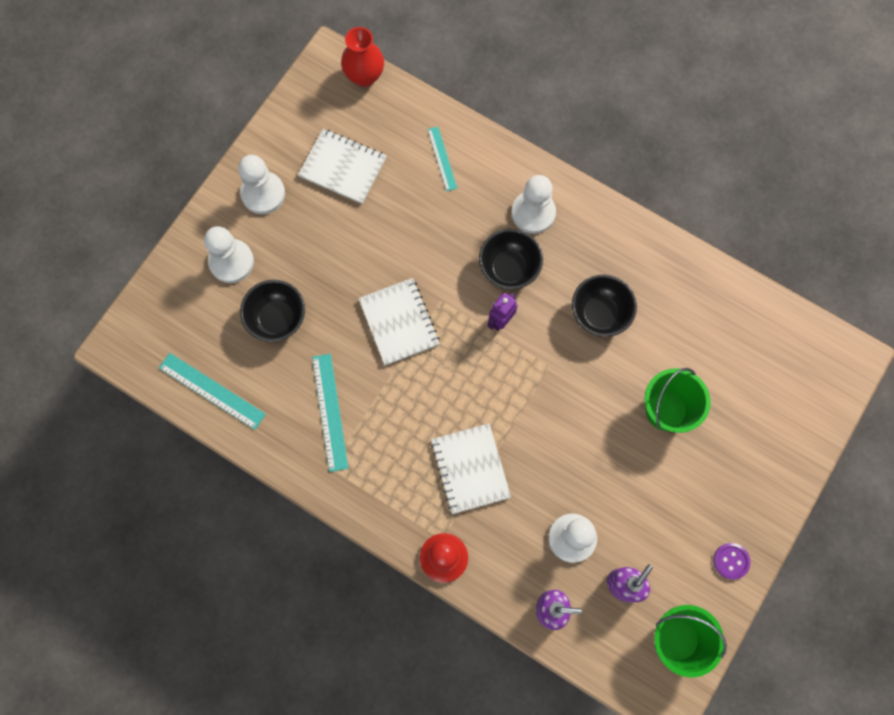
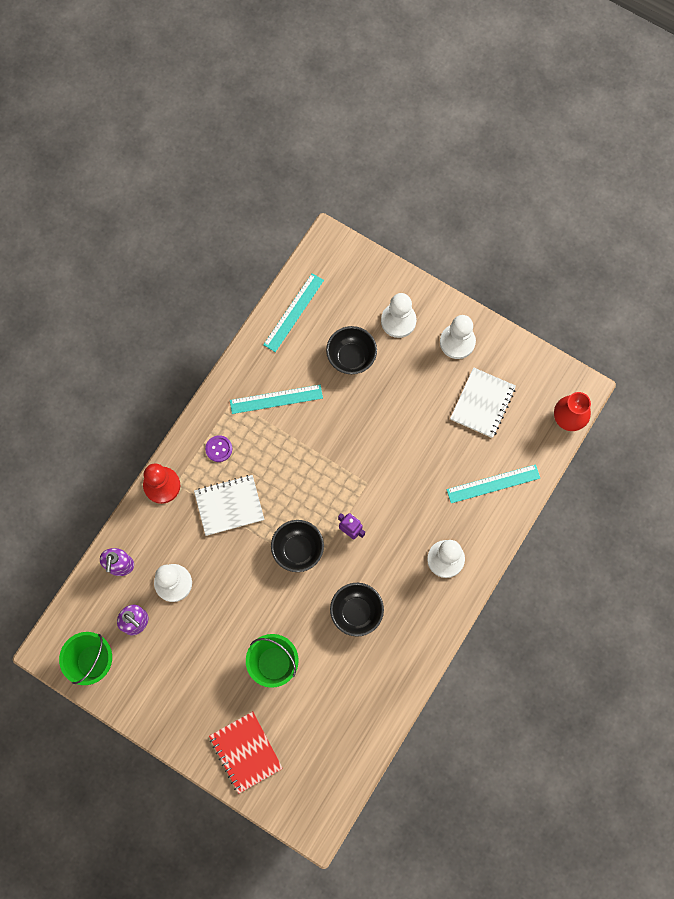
camera: 90 degrees right, 0 degrees up
white notebook [358,278,440,366] -> none
turquoise ruler [428,127,457,191] -> turquoise ruler [447,464,540,503], size x1.58
black bowl [479,229,543,290] -> black bowl moved to [271,520,324,572]
purple button [713,543,750,579] -> purple button moved to [205,435,232,462]
none -> red notebook [209,711,283,794]

